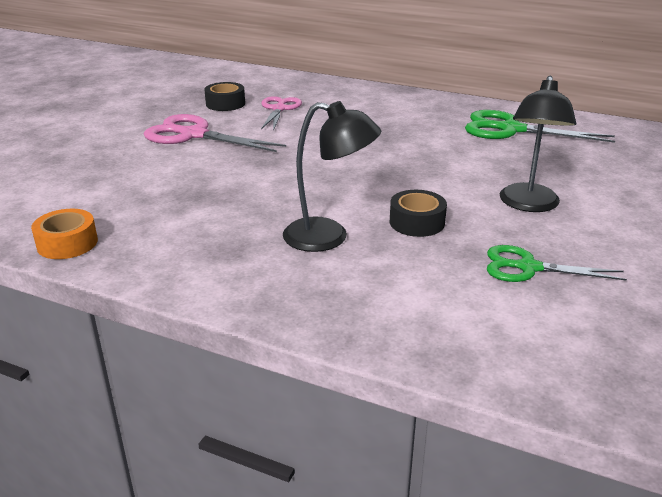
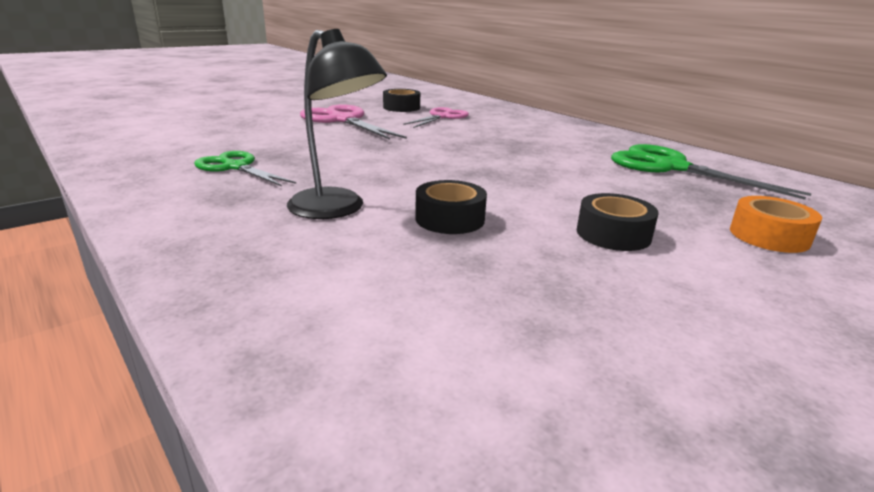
camera: 25 degrees right, 5 degrees down
orange tape [31,209,98,259] -> orange tape moved to [730,196,822,253]
green scissors [487,245,627,282] -> green scissors moved to [194,151,296,186]
black lamp [500,76,576,212] -> black tape [577,193,659,251]

